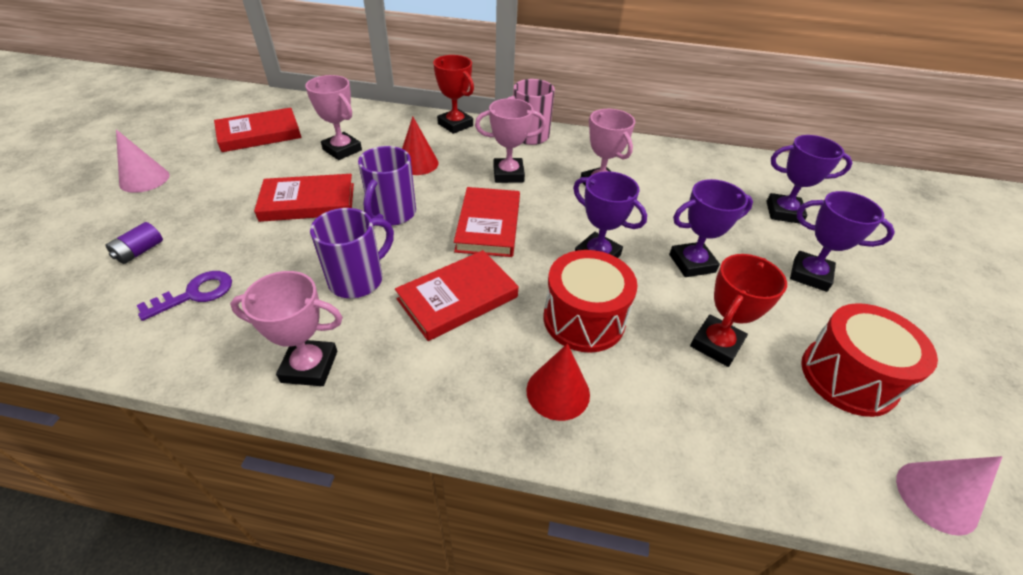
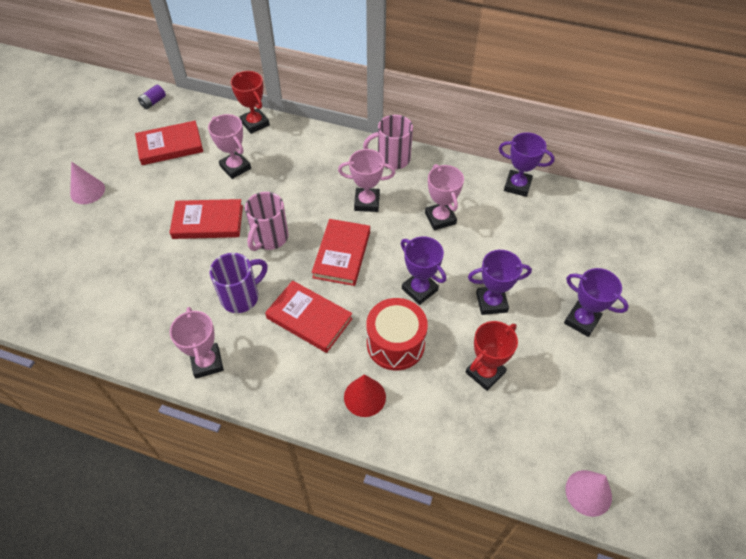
camera: 10 degrees right, 10 degrees up
purple battery [105,222,163,264] -> purple battery moved to [138,85,166,109]
purple key [136,271,232,321] -> none
pink trophy [230,271,343,386] -> pink trophy turned 60 degrees clockwise [170,307,224,379]
purple mug [358,146,416,226] -> pink mug [245,192,288,251]
red book [395,250,519,341] -> red book turned 60 degrees clockwise [265,281,353,353]
red cone [402,116,439,175] -> none
red trophy [433,55,474,134] -> red trophy moved to [231,71,270,134]
purple trophy [766,135,852,224] -> purple trophy moved to [499,132,555,197]
red drum [801,303,938,417] -> none

